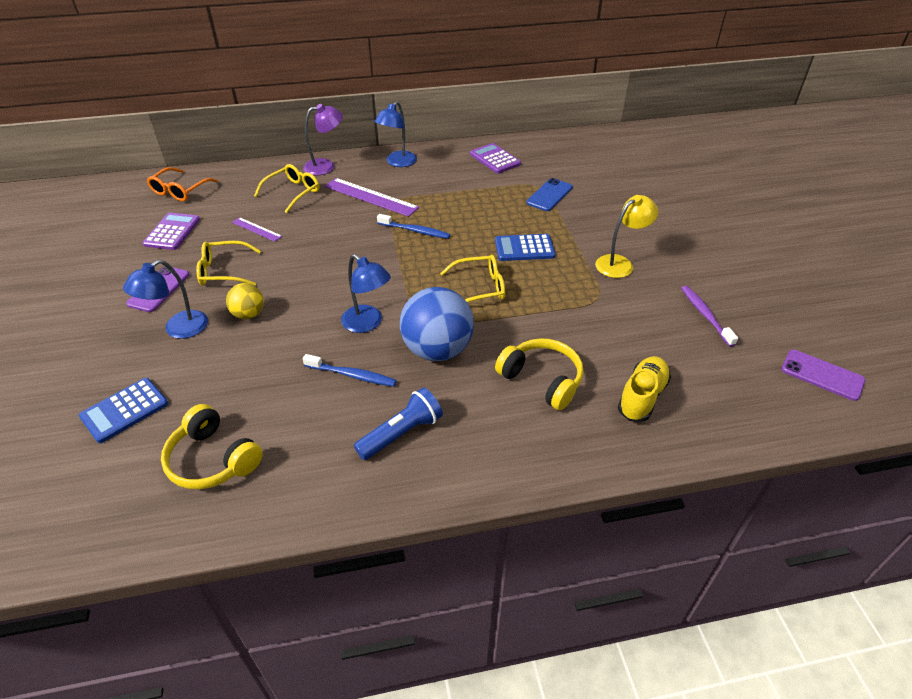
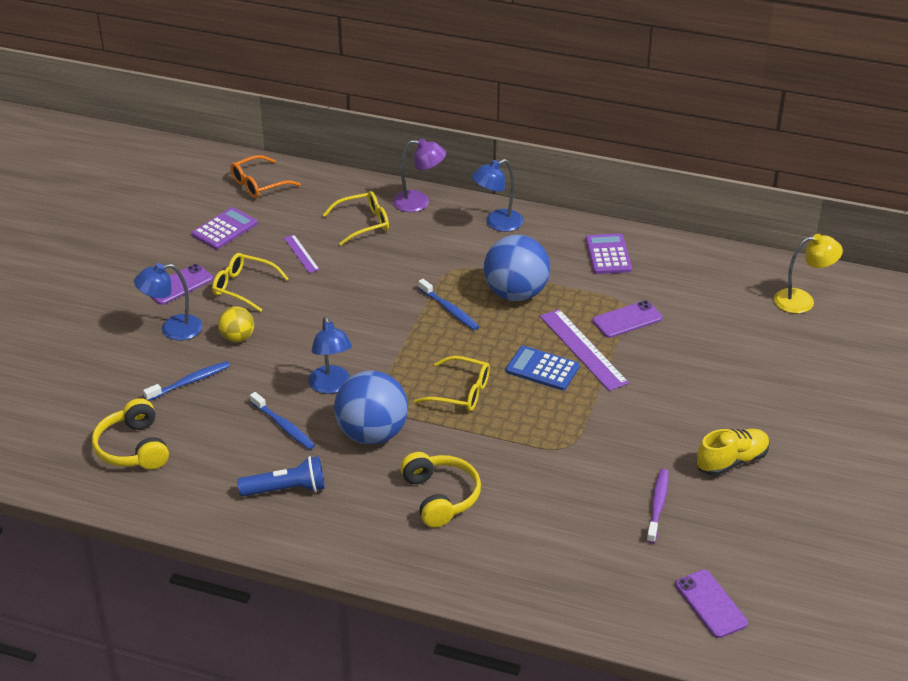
camera: 30 degrees right, 5 degrees down
blue calculator [79,378,168,443] -> none
purple ruler [325,178,419,217] -> purple ruler moved to [540,309,629,391]
blue phone [526,178,573,211] -> purple phone [592,300,663,338]
yellow lamp [595,195,658,278] -> yellow lamp moved to [774,234,843,314]
yellow shoe [618,356,671,422] -> yellow shoe moved to [696,429,770,476]
none -> blue toothbrush [143,361,230,401]
none -> blue ball [484,235,550,301]

